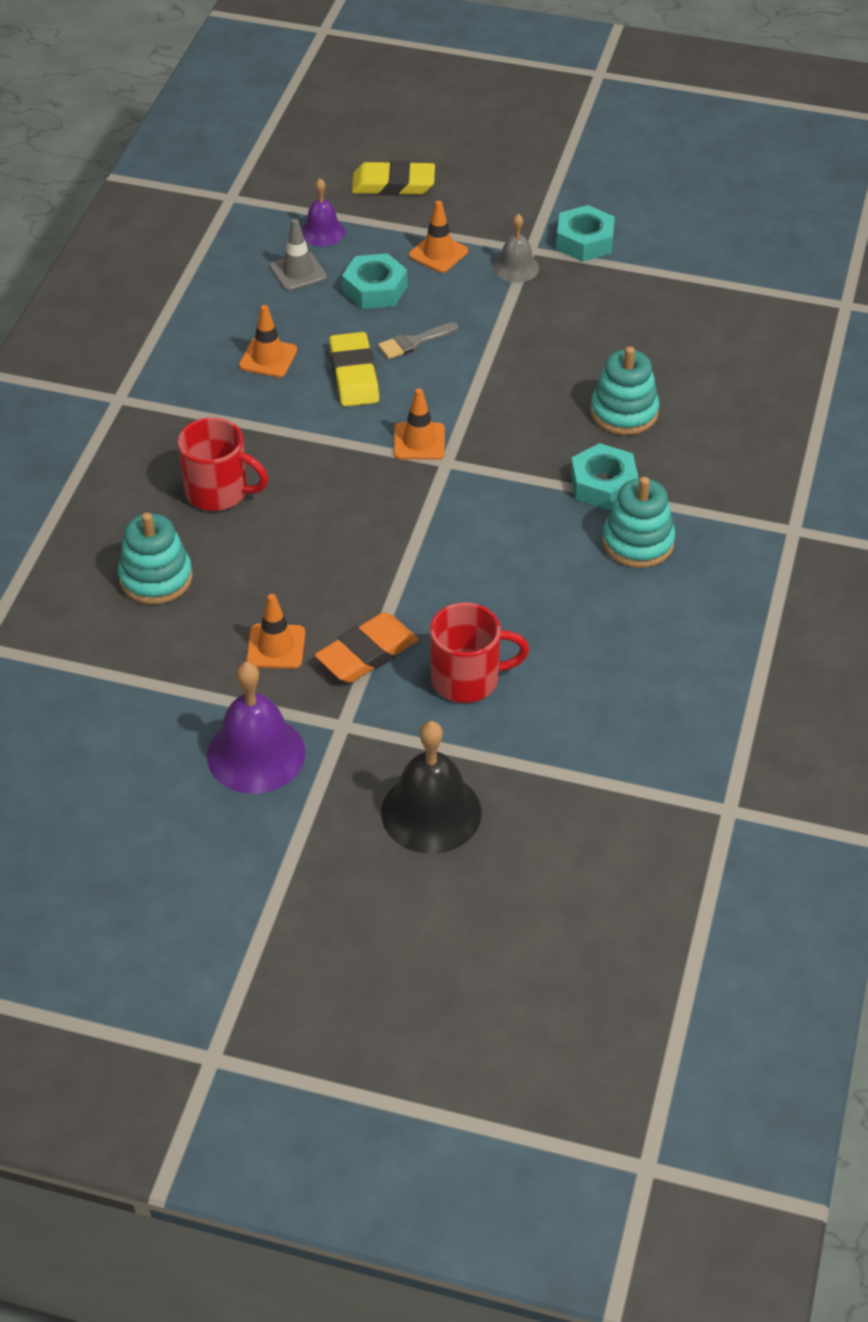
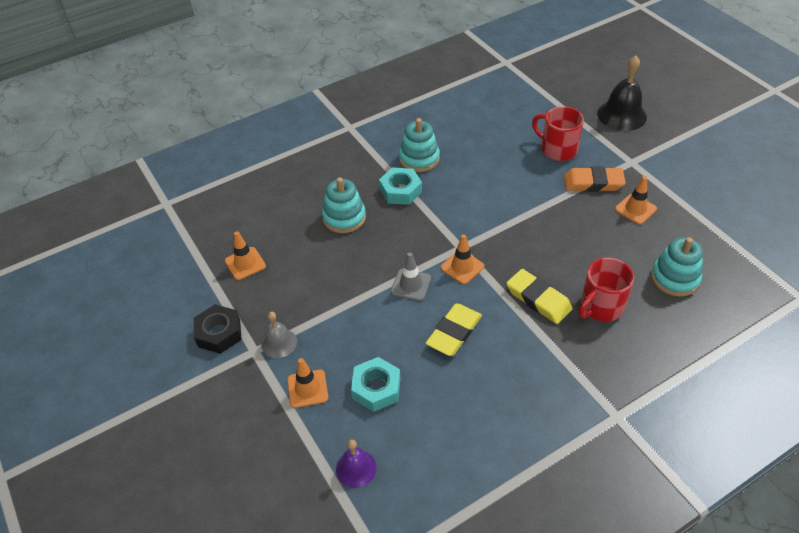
camera: 135 degrees left, 0 degrees up
red mug [178,417,269,511] -> red mug turned 105 degrees counterclockwise [578,258,634,322]
purple bell [207,662,305,793] -> none
orange traffic cone [239,305,297,377] -> orange traffic cone moved to [225,231,266,280]
grey traffic cone [270,219,327,291] -> grey traffic cone moved to [391,253,431,301]
yellow eraser [352,161,435,195] -> yellow eraser moved to [506,269,573,324]
grey brush [378,322,459,359] -> none
turquoise nut [556,205,615,262] -> black nut [194,304,242,354]

